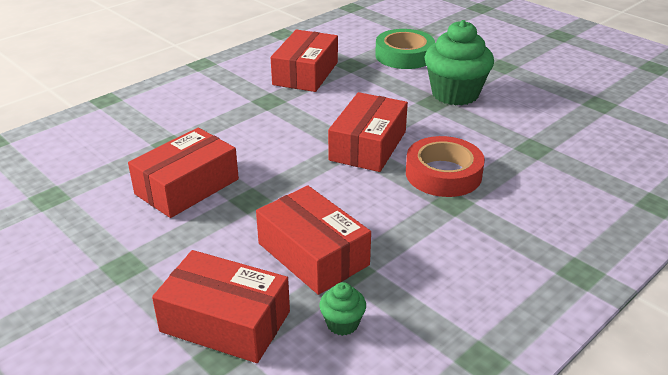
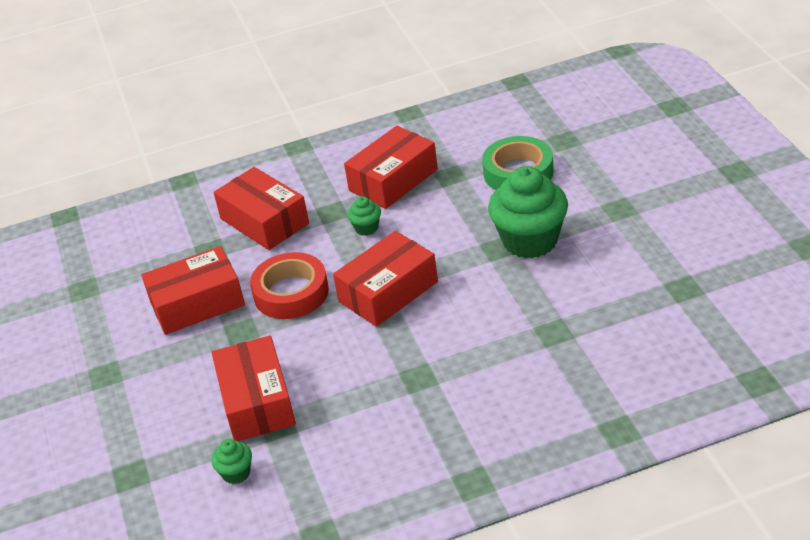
camera: 30 degrees right, 5 degrees up
red box [152,250,290,363] -> red box moved to [214,167,309,250]
red tape [406,136,485,197] -> red tape moved to [250,252,329,319]
none -> green cupcake [347,196,381,236]

